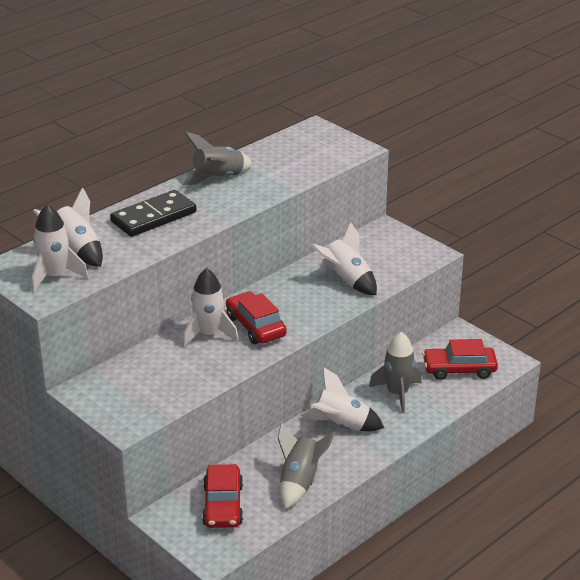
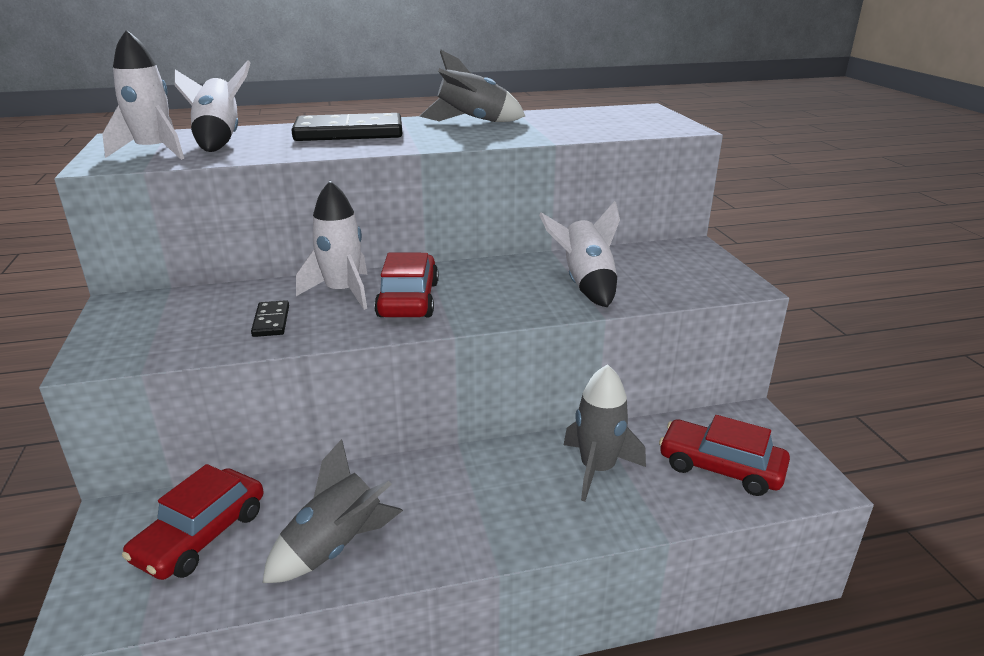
camera: 30 degrees right, 5 degrees down
white rocket [301,367,384,431] -> none
none -> black domino [251,300,289,337]

